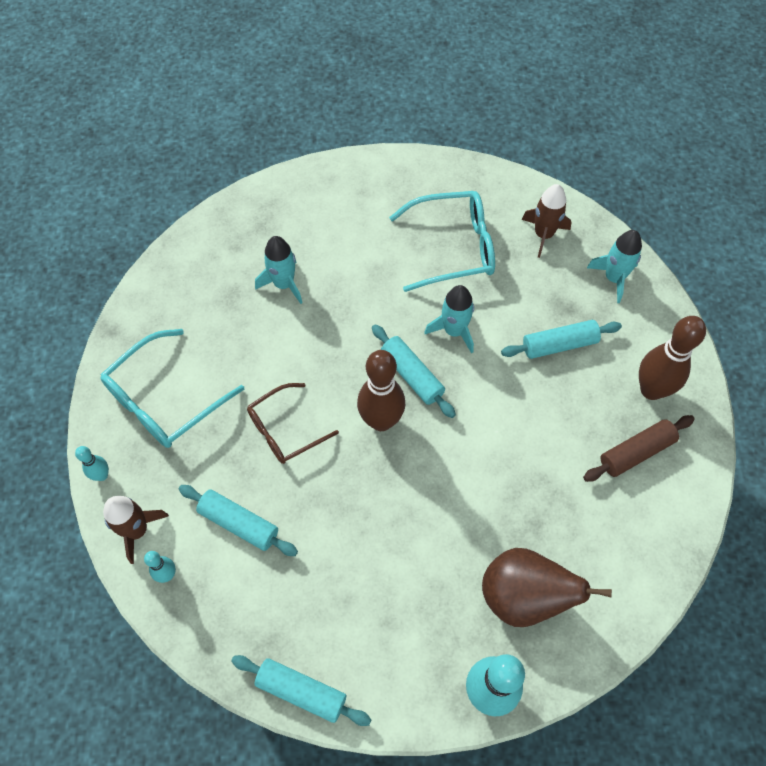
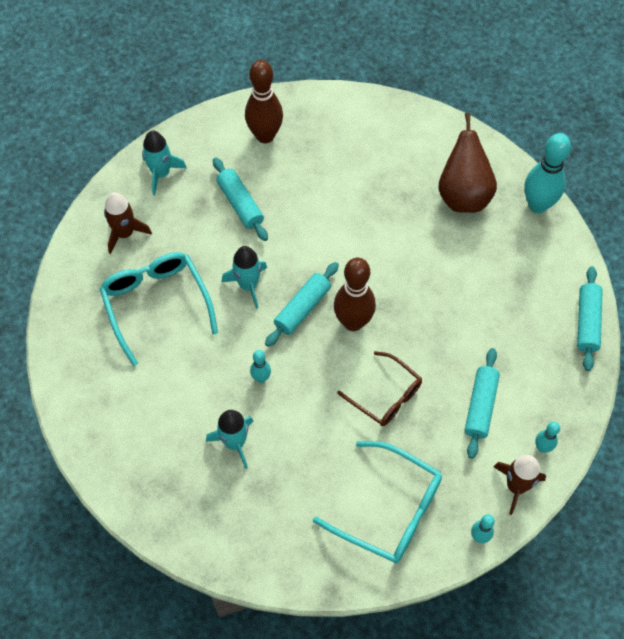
camera: 105 degrees left, 0 degrees up
brown rolling pin [583,415,695,482] -> none
none -> turquoise bowling pin [250,350,271,383]

